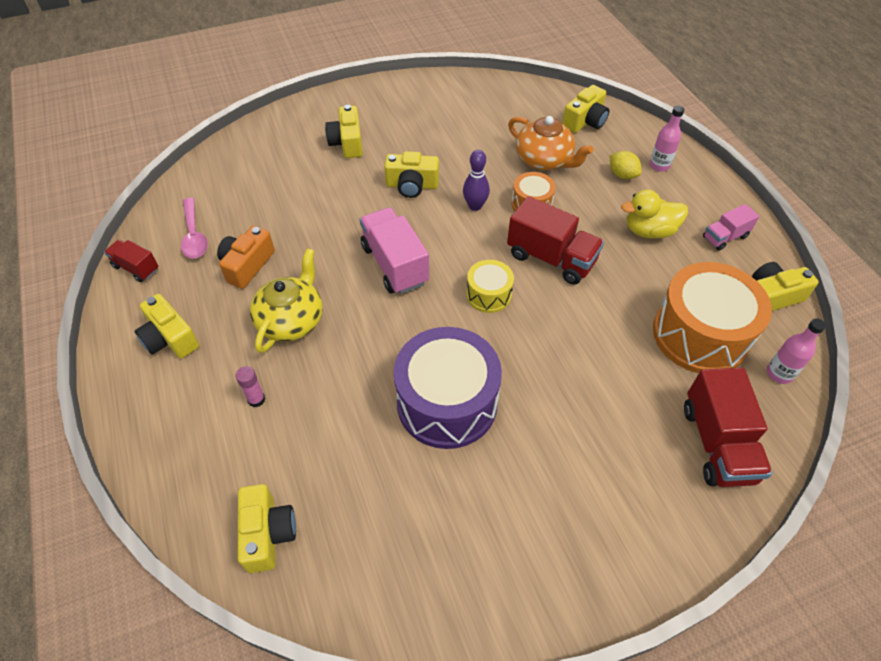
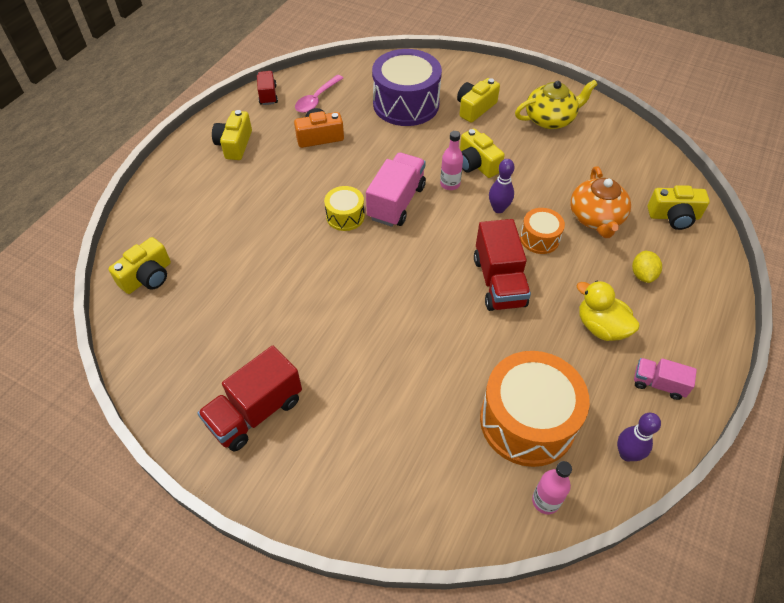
camera: 50 degrees right, 0 degrees up
pink glue stick [235,366,265,408] -> none
yellow teapot [250,248,323,353] -> yellow teapot moved to [515,80,598,129]
purple drum [394,327,502,449] -> purple drum moved to [372,49,442,126]
yellow drum [466,260,514,313] -> yellow drum moved to [324,186,365,231]
pink bottle [649,106,684,172] -> pink bottle moved to [440,131,463,190]
red truck [684,368,772,487] -> red truck moved to [197,346,302,452]
yellow camera [752,262,819,311] -> purple bowling pin [617,413,661,461]

